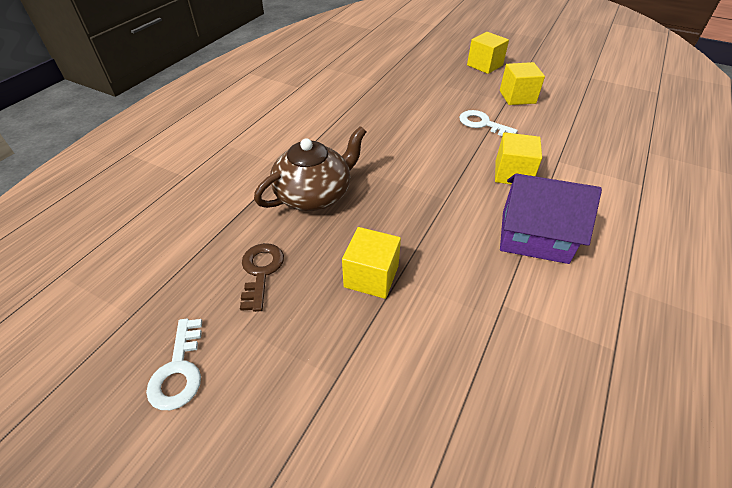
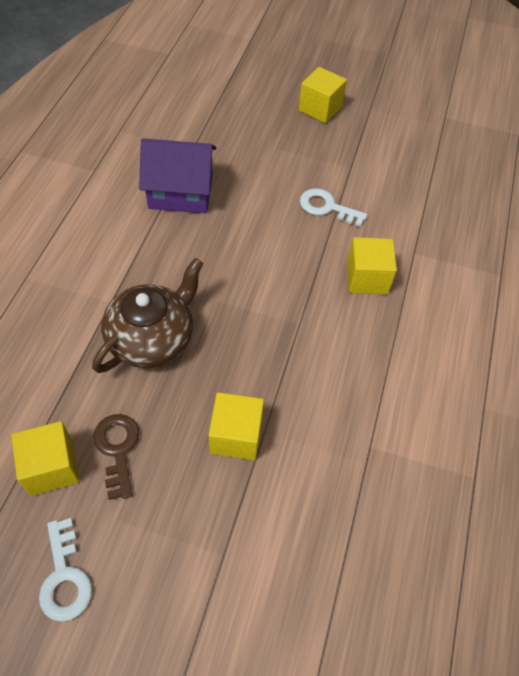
camera: 15 degrees left, 10 degrees up
yellow cube [500,62,545,105] -> yellow cube moved to [11,421,79,496]
purple house [500,173,602,264] -> purple house moved to [139,138,216,213]

